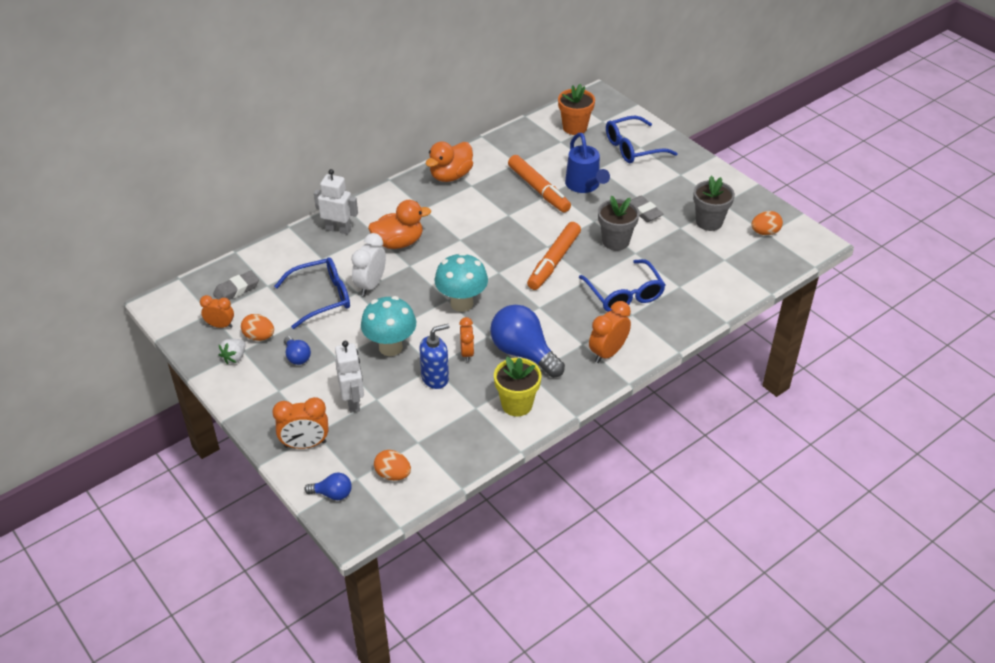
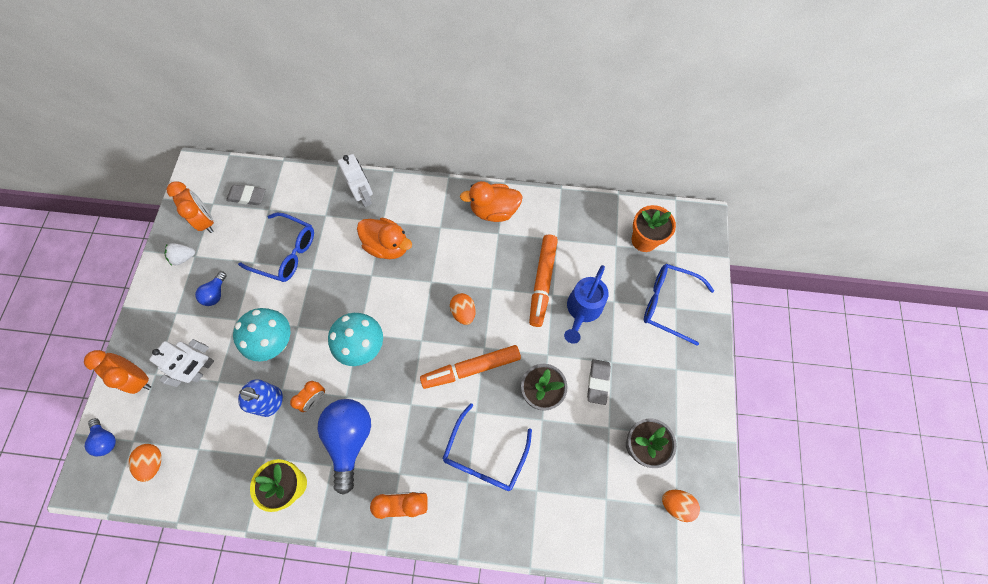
camera: 45 degrees right, 25 degrees up
orange clock [200,295,234,328] -> orange clock [167,181,214,233], size x1.51
orange egg [241,314,274,341] -> orange egg moved to [450,293,476,325]
white clock [351,233,386,296] -> none

